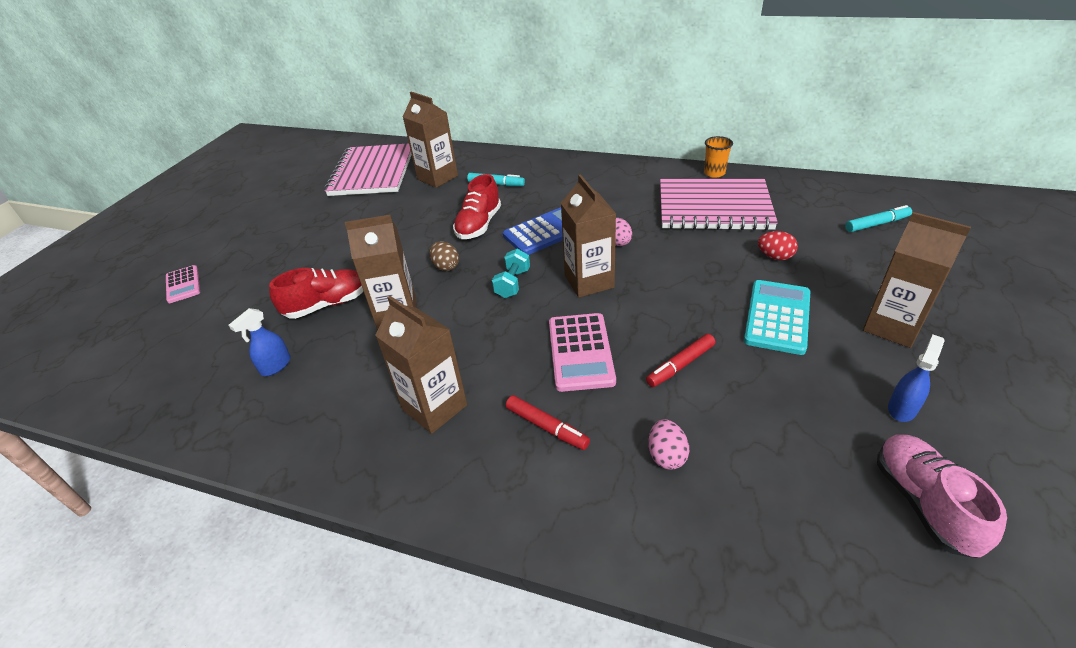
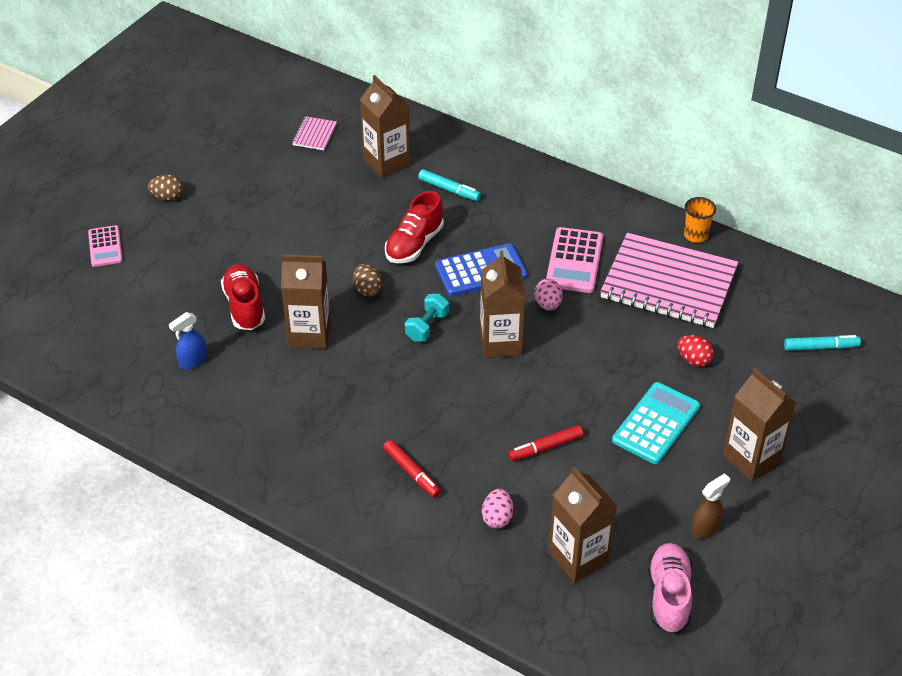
camera: 10 degrees right, 5 degrees up
red shoe [269,268,363,319] -> red shoe turned 90 degrees counterclockwise [221,264,265,330]
pink notebook [324,143,412,196] -> pink notebook [292,116,337,150], size x0.40
brown carton [375,296,467,434] -> brown carton moved to [549,467,617,583]
pink calculator [549,313,616,392] -> pink calculator moved to [546,227,603,293]
blue spray bottle [888,335,945,422] -> brown spray bottle [691,473,730,539]
none -> brown egg [148,174,183,201]

